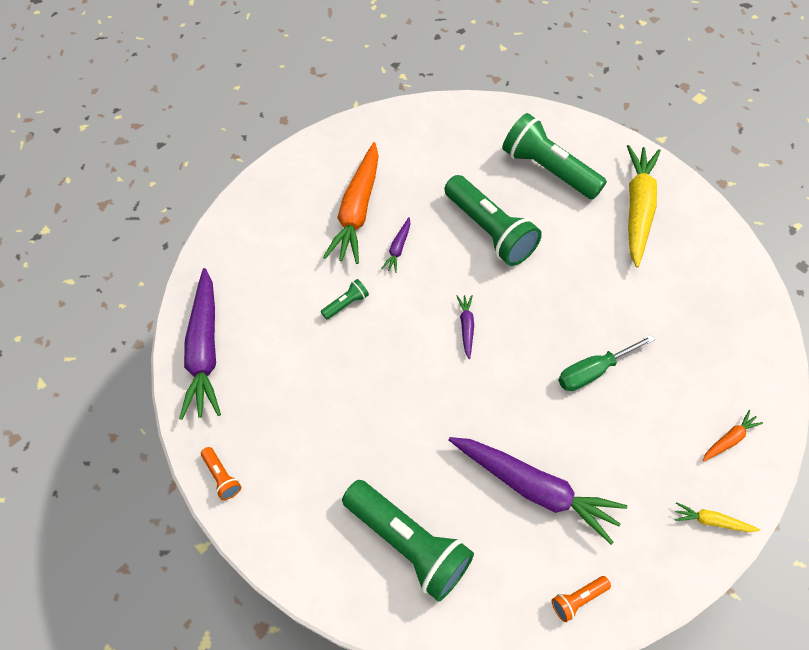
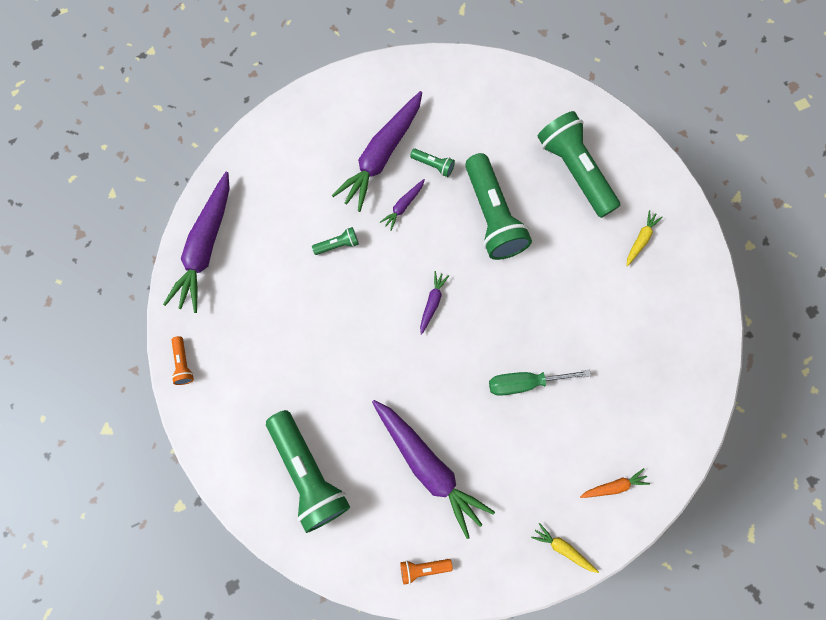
camera: 20 degrees right, 15 degrees up
orange carrot [323,142,379,264] -> purple carrot [332,91,422,212]
yellow carrot [627,145,661,268] -> yellow carrot [626,210,663,266], size x0.44
none -> green flashlight [410,149,455,177]

